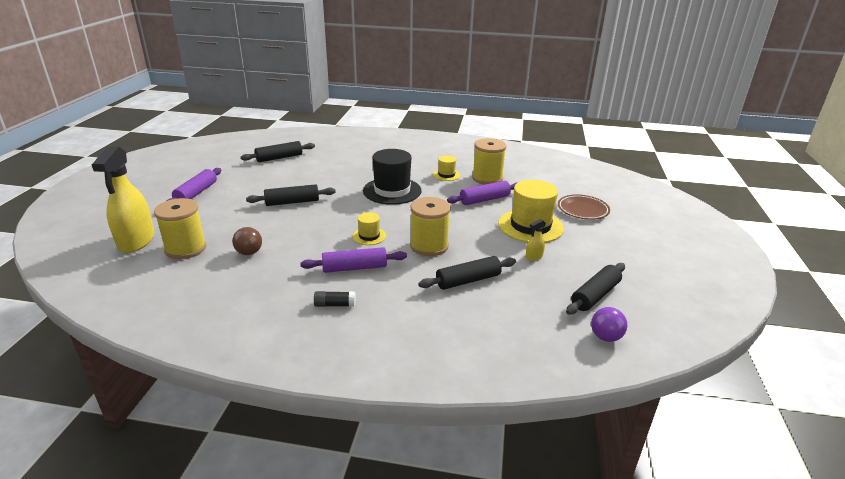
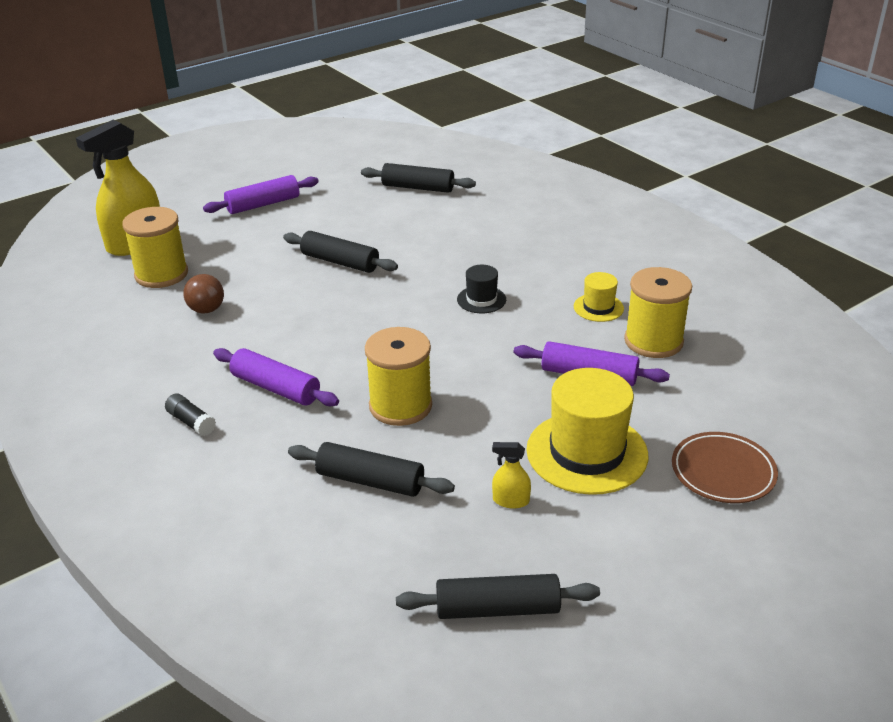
camera: 45 degrees right, 5 degrees up
yellow hat [352,212,386,245] -> none
black hat [363,149,422,205] -> black hat [457,265,506,313], size x0.50
purple ball [591,307,627,342] -> none

